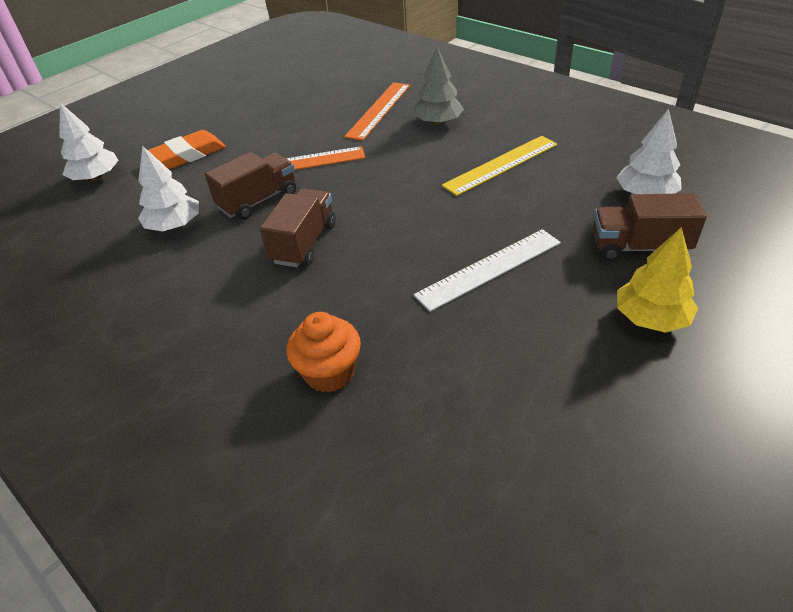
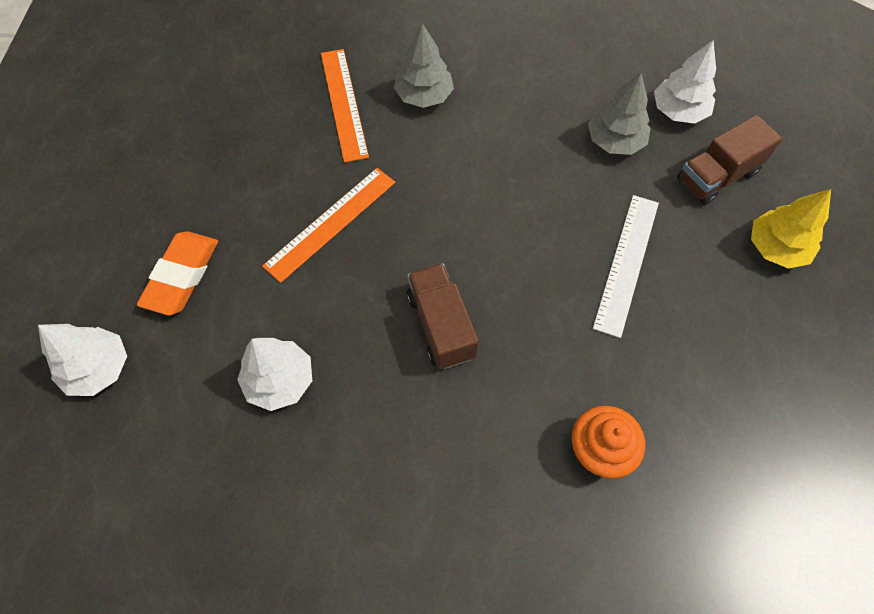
camera: 40 degrees left, 20 degrees up
brown truck [205,152,296,220] -> none
yellow ruler [442,136,558,196] -> none
none -> grey tree [588,73,651,155]

